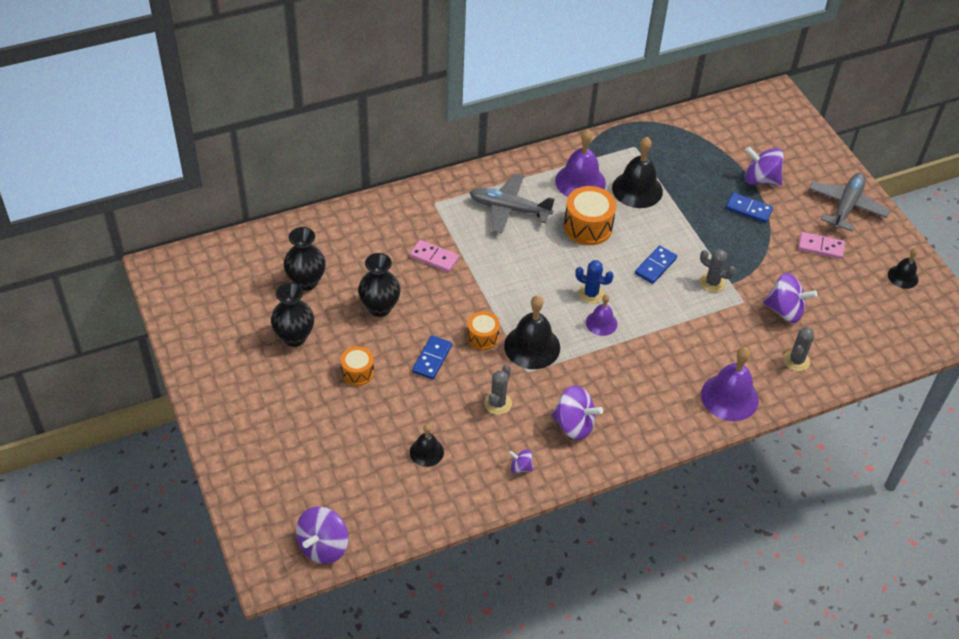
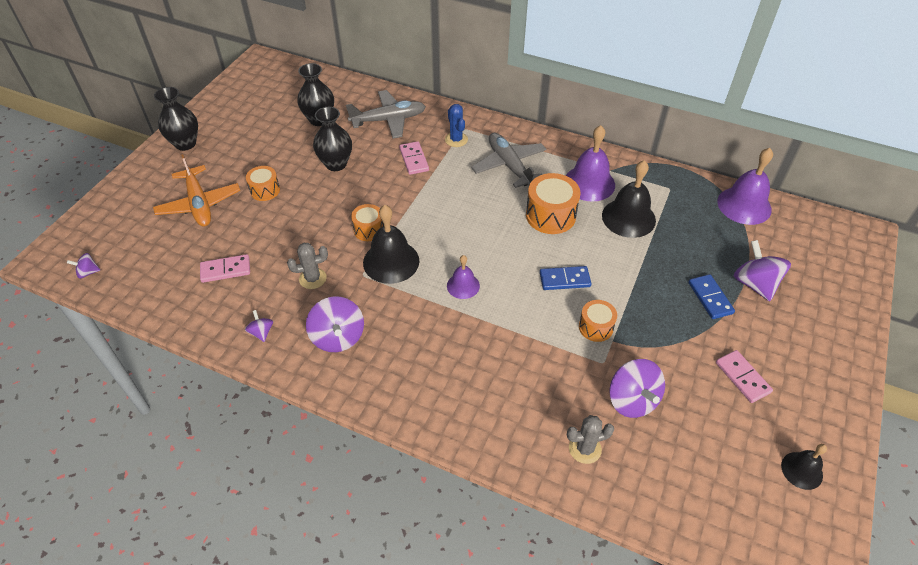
camera: 50 degrees right, 0 degrees up
black vase [271,282,314,347] -> black vase moved to [154,87,198,151]
purple spinning top [296,507,348,564] -> purple spinning top [67,253,100,279], size x0.51
black bell [410,424,444,467] -> pink domino [200,254,250,283]
blue domino [412,335,452,380] -> none
blue cactus [575,260,614,304] -> blue cactus moved to [445,104,468,147]
grey cactus [700,249,736,292] -> orange drum [579,300,617,342]
purple bell [701,347,759,421] -> purple bell moved to [717,148,773,225]
grey plane [809,172,890,232] -> grey plane moved to [346,90,426,138]
none -> orange plane [153,154,240,227]

